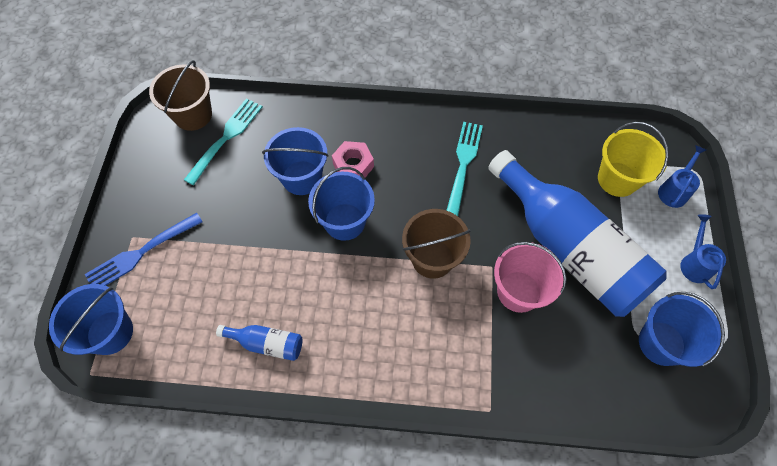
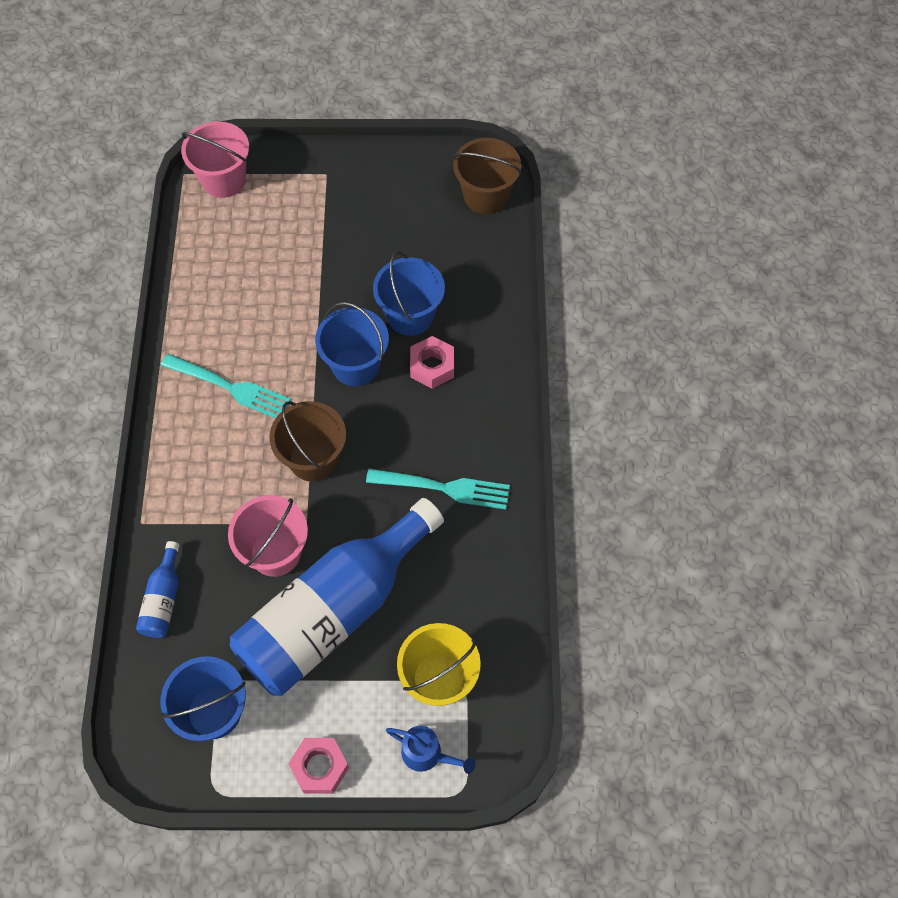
camera: 85 degrees right, 0 degrees up
blue bucket [49,284,133,355] -> pink bucket [181,121,249,198]
blue fork [85,213,203,286] -> none
turquoise fork [184,98,263,185] -> turquoise fork moved to [161,354,291,418]
blue bottle [216,325,302,361] -> blue bottle moved to [136,541,180,638]
blue watering can [680,214,726,289] -> pink nut [288,738,349,794]

